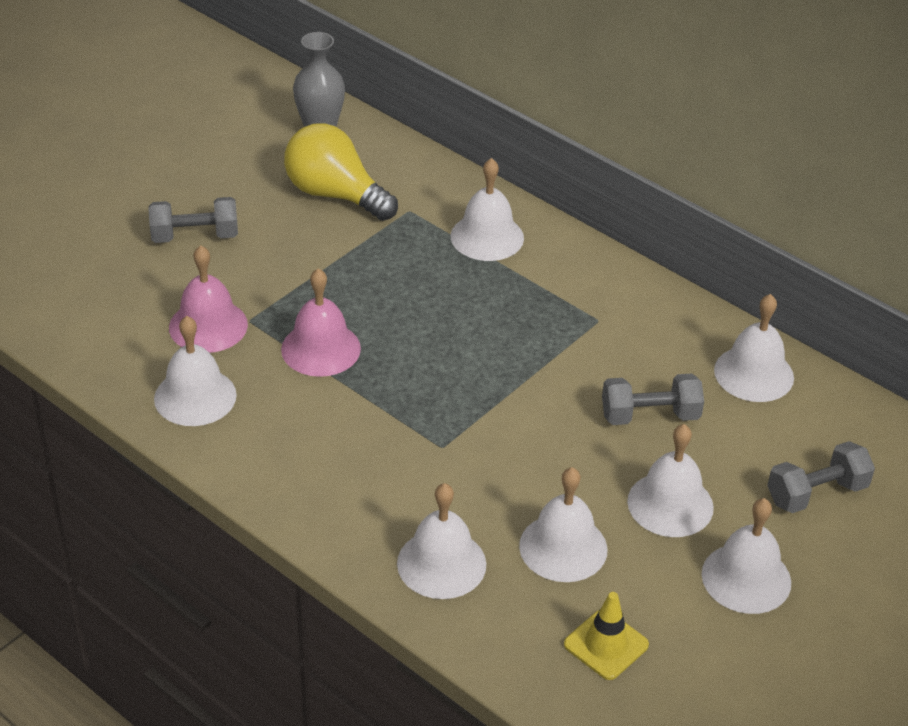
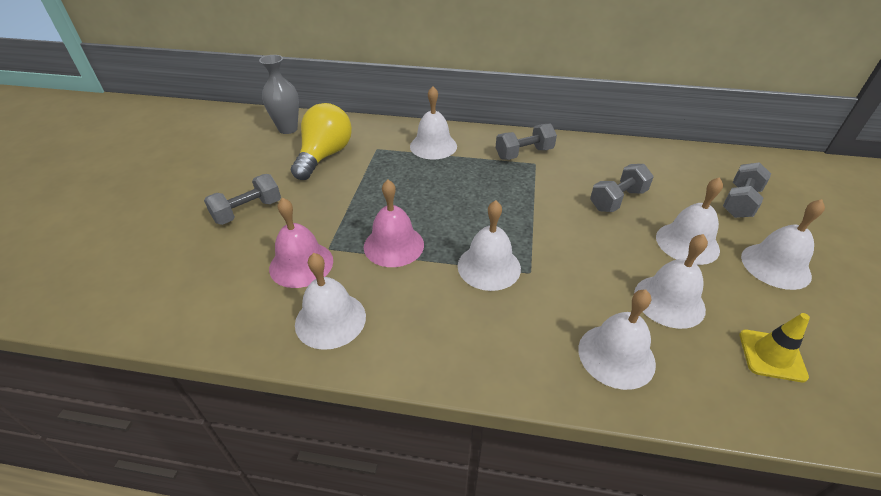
camera: 30 degrees left, 0 degrees up
yellow light bulb [284,123,398,221] -> yellow light bulb turned 105 degrees clockwise [291,103,352,180]
white bell [714,294,794,402] -> white bell moved to [458,200,521,291]
none -> grey dumbbell [495,124,557,160]

